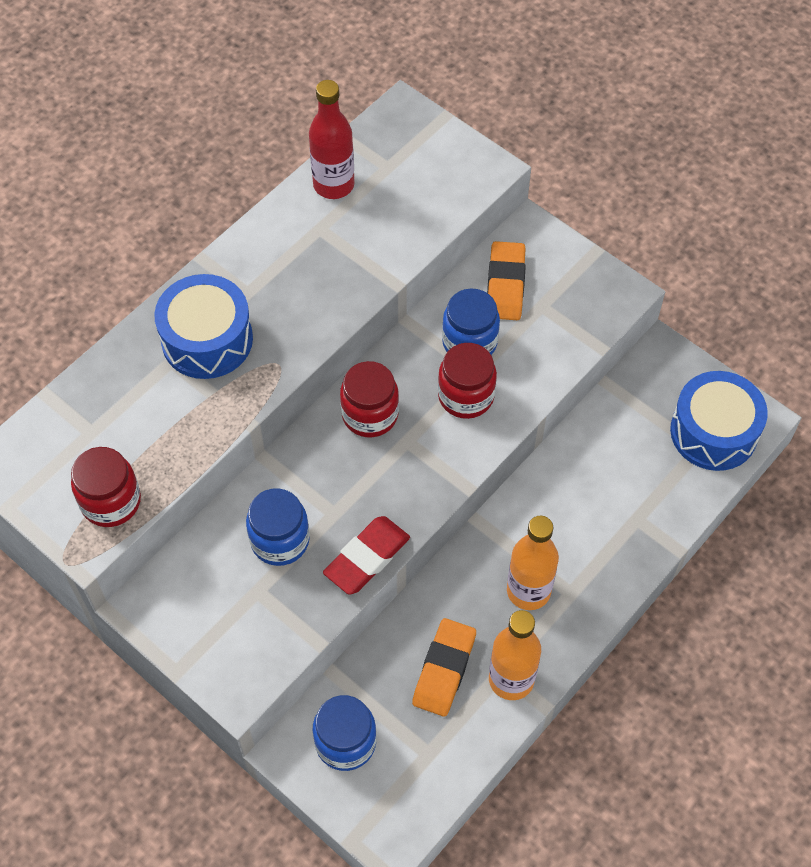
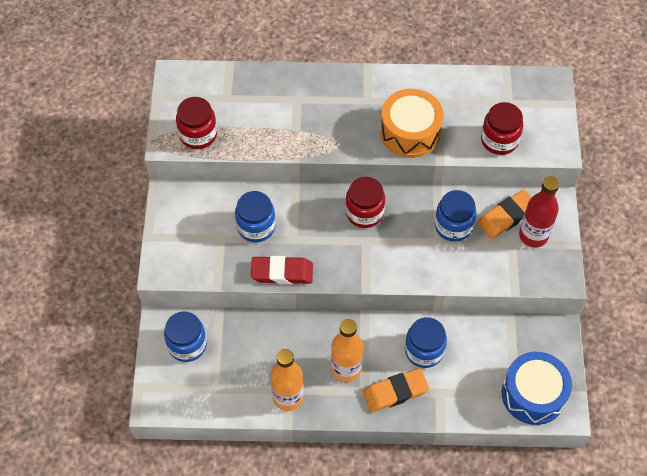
camera: 50 degrees right, 0 degrees up
blue drum [154,274,253,379] -> none
red bottle [309,80,355,199] -> red bottle moved to [519,176,559,248]
orange eraser [412,618,476,717] -> orange eraser moved to [363,368,429,412]
red jar [438,343,497,419] -> red jar moved to [481,102,523,155]
none -> orange drum [380,89,444,158]
none -> blue jar [405,317,447,368]

